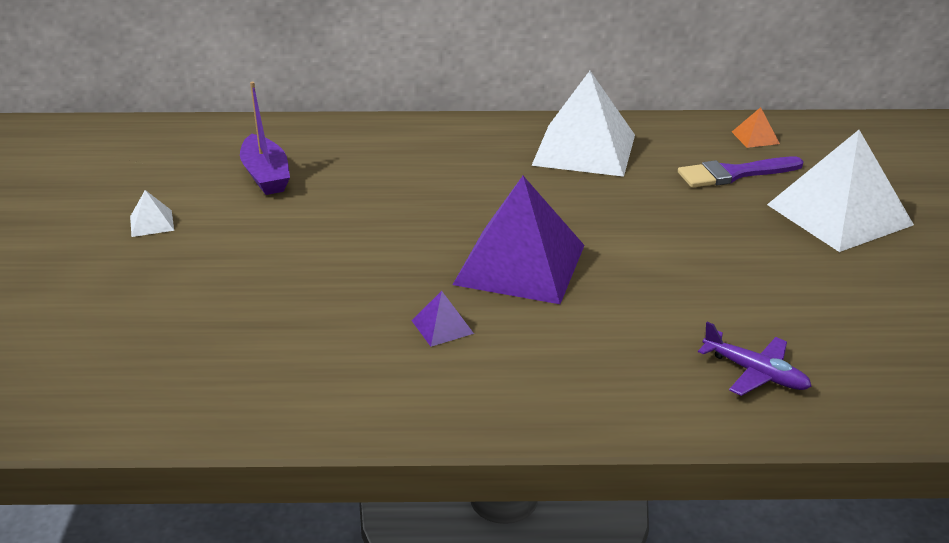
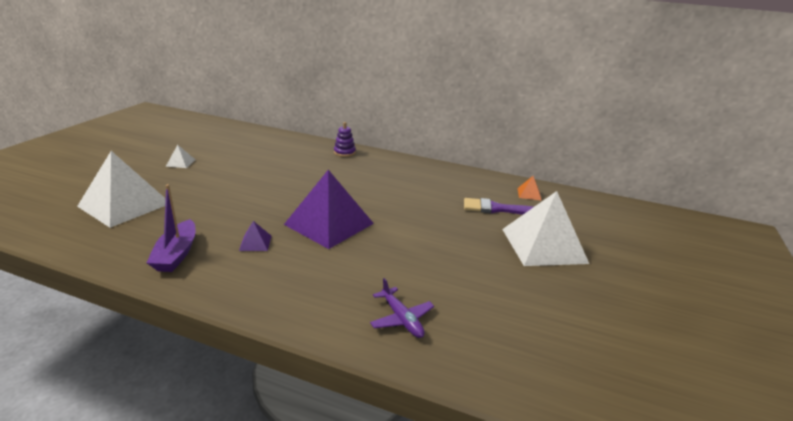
camera: 20 degrees right, 5 degrees down
purple boat [240,82,290,195] -> purple boat moved to [147,184,196,272]
white pyramid [531,71,635,177] -> white pyramid moved to [77,151,166,228]
none -> purple stacking toy [334,122,356,157]

